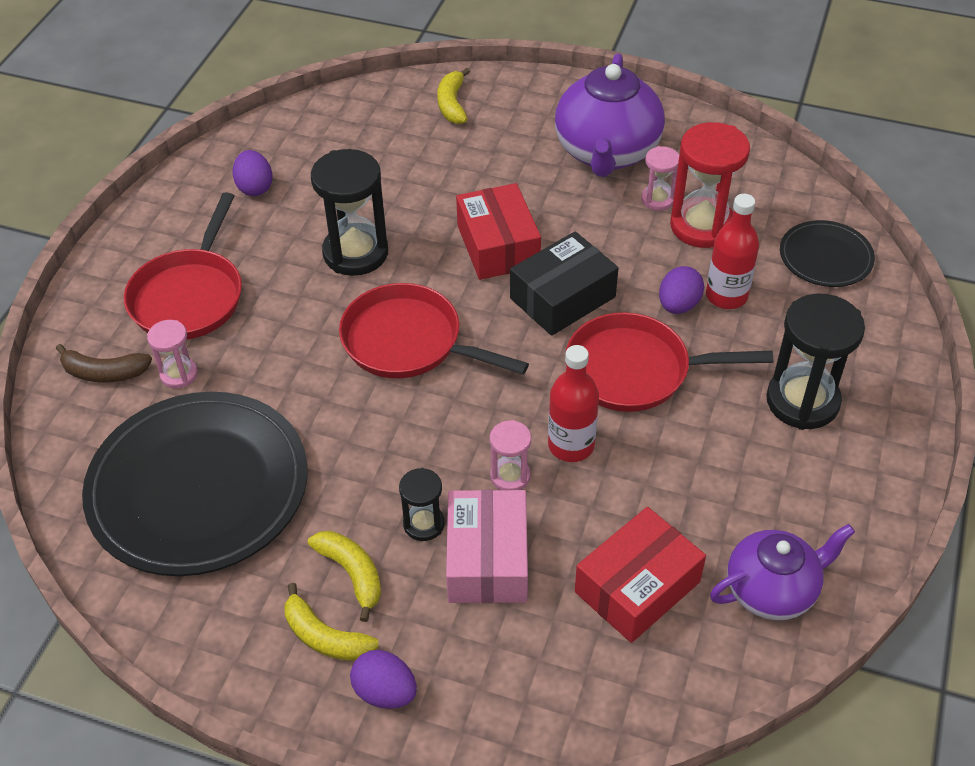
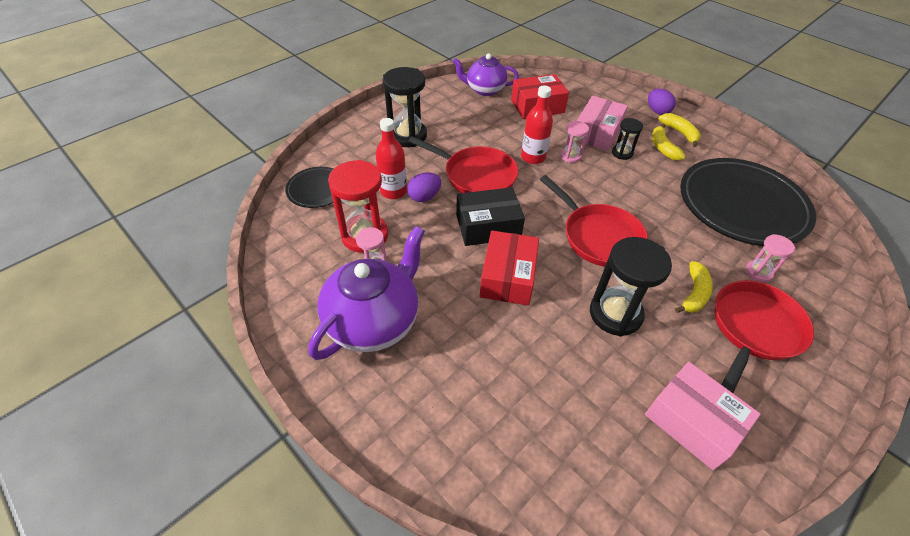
camera: 155 degrees left, 0 degrees up
brown banana [56,344,152,383] -> none
purple egg [233,150,273,196] -> pink box [645,362,761,470]
yellow banana [437,68,470,124] -> yellow banana moved to [675,261,713,313]

